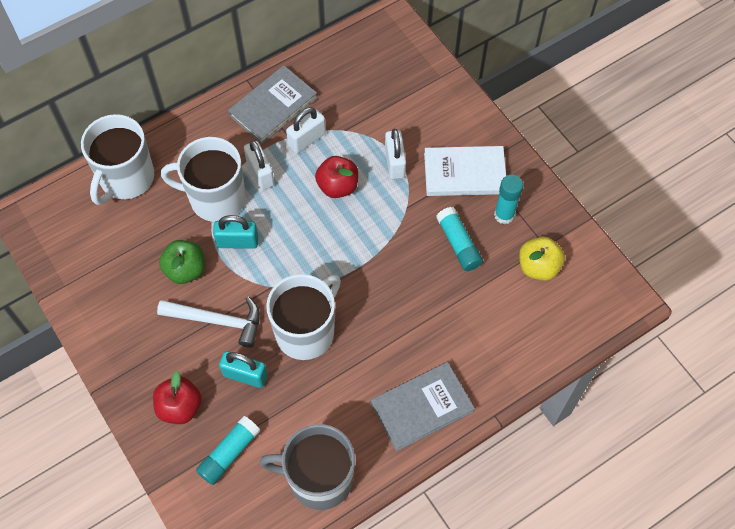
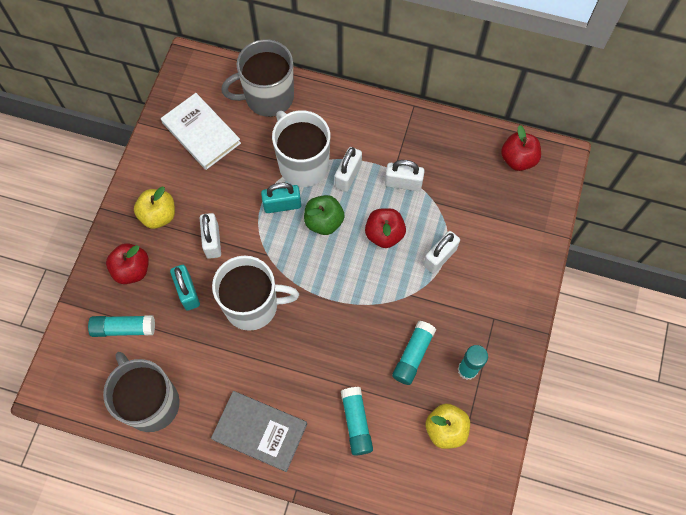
camera: 50 degrees right, 5 degrees up
white mug [81,114,154,205] -> grey mug [221,39,294,117]
white hammer [157,297,260,348] -> white padlock [200,213,221,259]
green apple [159,240,205,284] -> green apple moved to [304,195,345,235]
turquoise padlock [213,215,258,249] -> turquoise padlock turned 60 degrees counterclockwise [261,183,301,213]
grey book [228,65,317,144] -> none
white book [424,146,506,196] -> white book moved to [161,93,241,170]
none -> yellow apple [134,187,175,229]
none -> turquoise glue stick [341,387,373,456]
none -> red apple [501,125,541,171]

